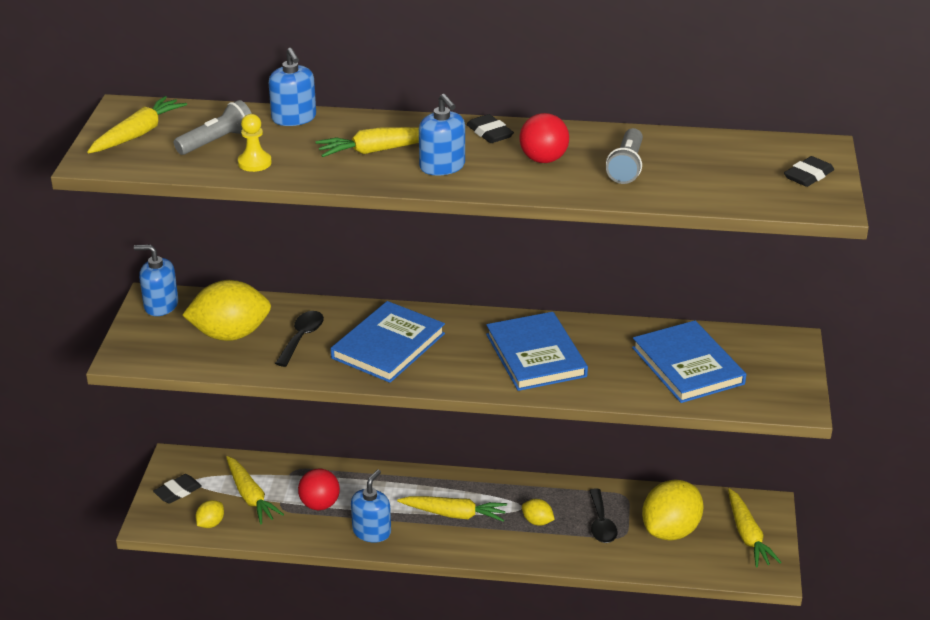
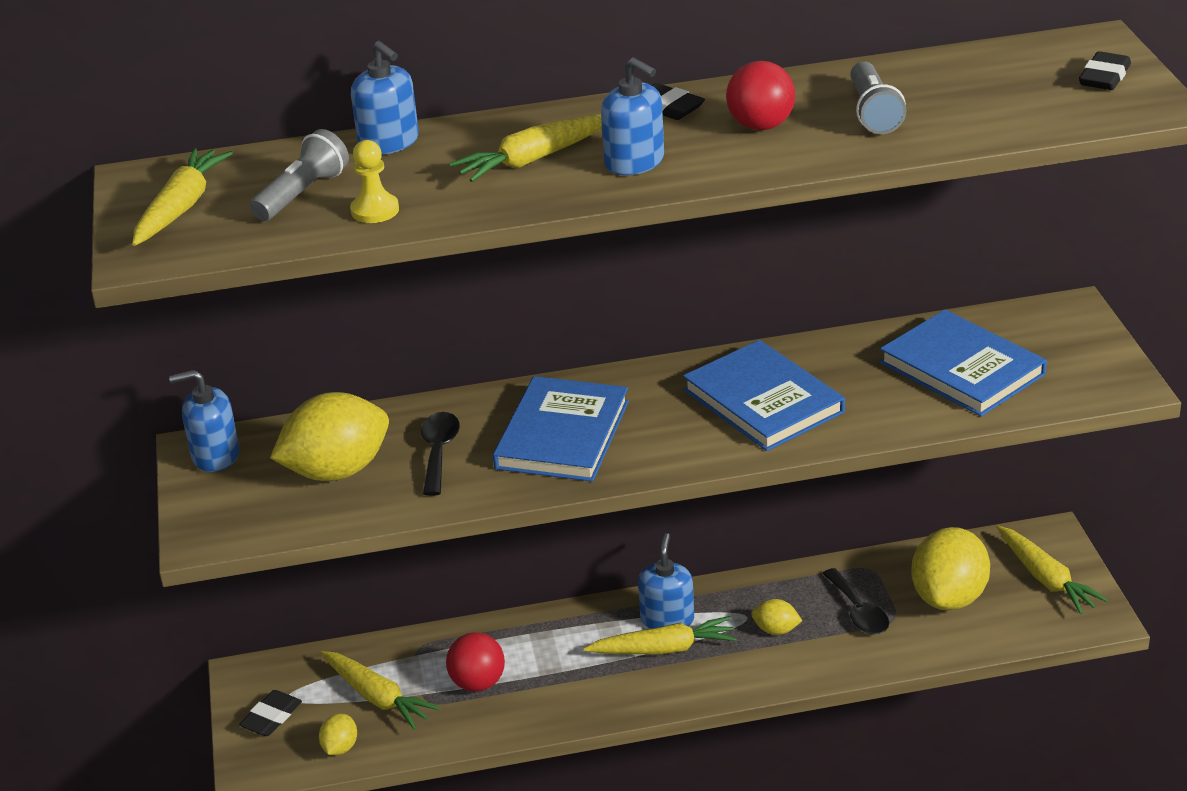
camera: 15 degrees left, 0 degrees up
blue soap dispenser [351,469,391,542] -> blue soap dispenser moved to [638,533,694,629]

